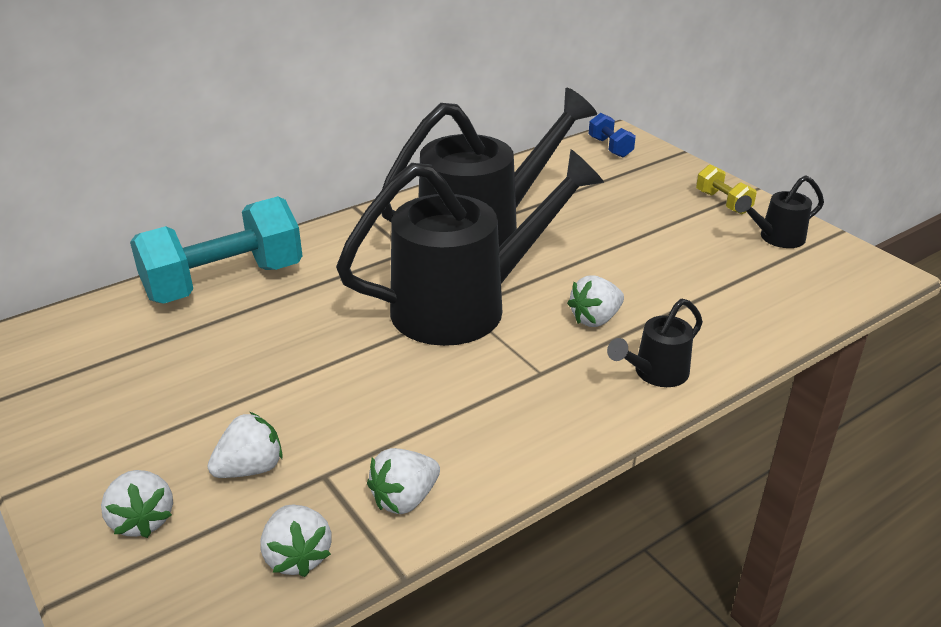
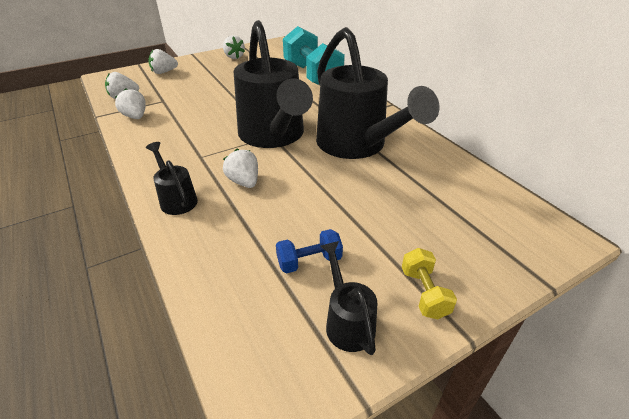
camera: 95 degrees right, 5 degrees up
white strawberry [208,412,283,478] -> white strawberry moved to [223,35,245,59]
blue dumbbell [589,113,636,158] -> blue dumbbell moved to [276,229,343,274]
yellow dumbbell [696,164,757,214] -> yellow dumbbell turned 75 degrees counterclockwise [402,248,457,319]

